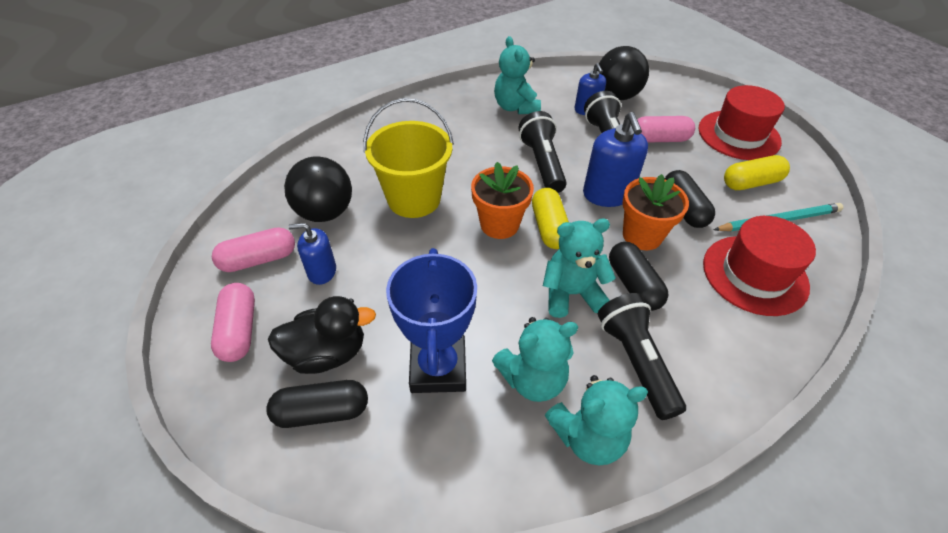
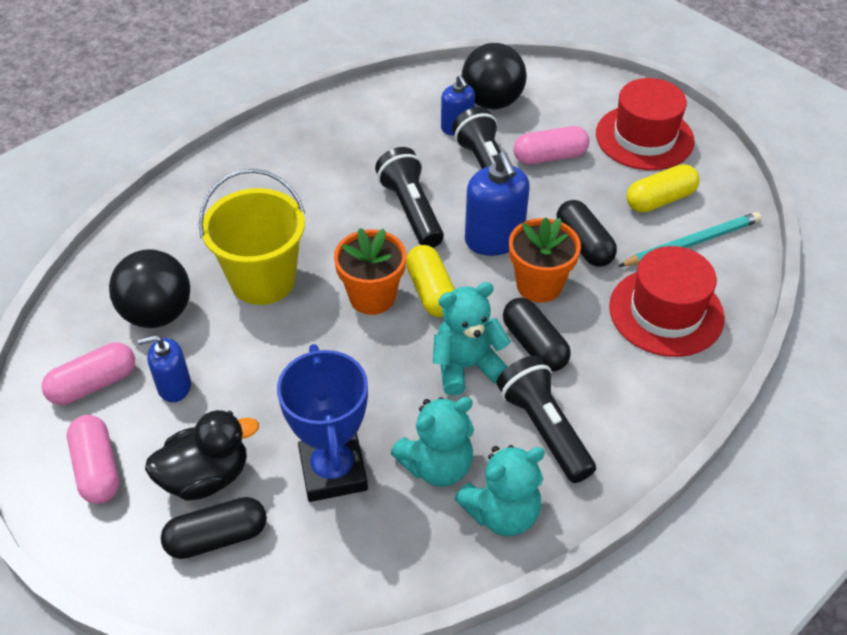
camera: 10 degrees left, 0 degrees up
turquoise teddy bear [494,36,541,114] -> none

